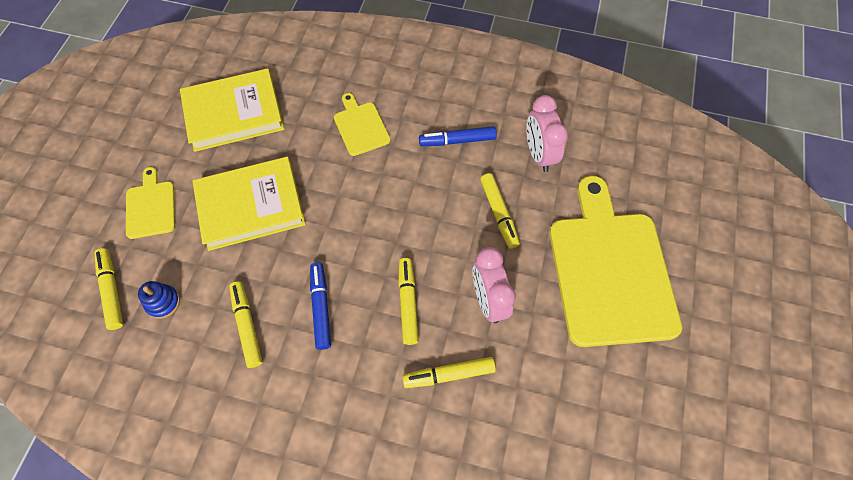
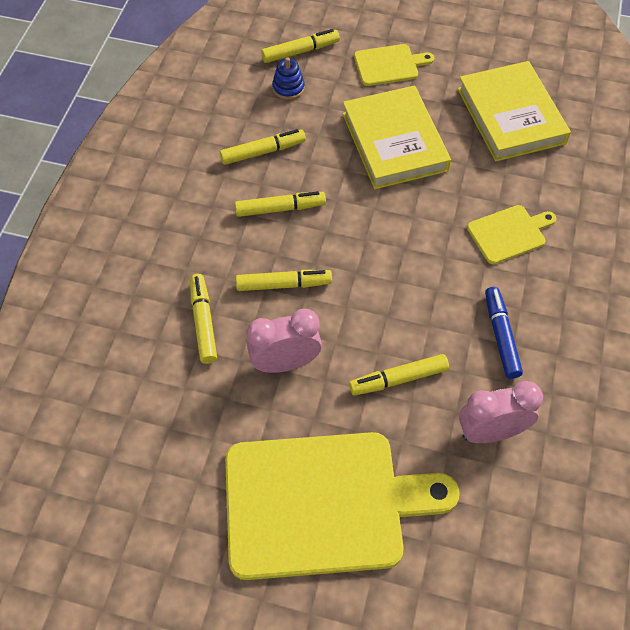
camera: 90 degrees right, 5 degrees down
blue marker [310,263,331,350] -> yellow marker [235,191,326,217]

